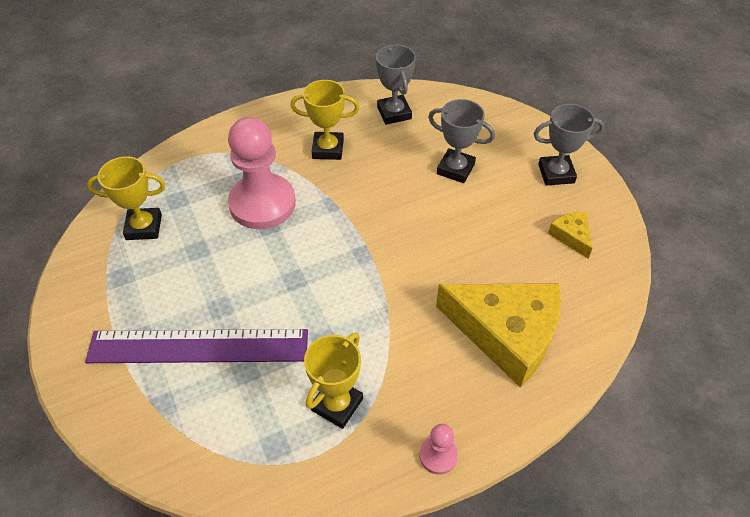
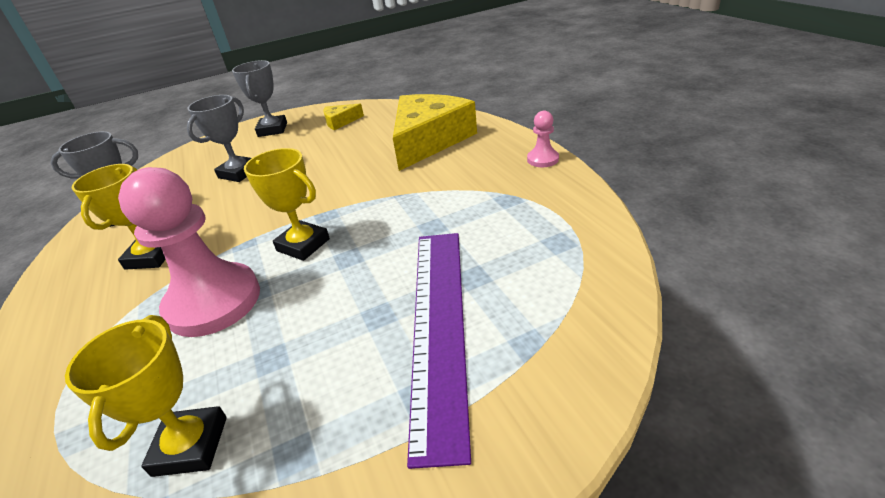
camera: 85 degrees left, 15 degrees down
yellow trophy [304,333,363,429] -> yellow trophy moved to [244,148,330,261]

